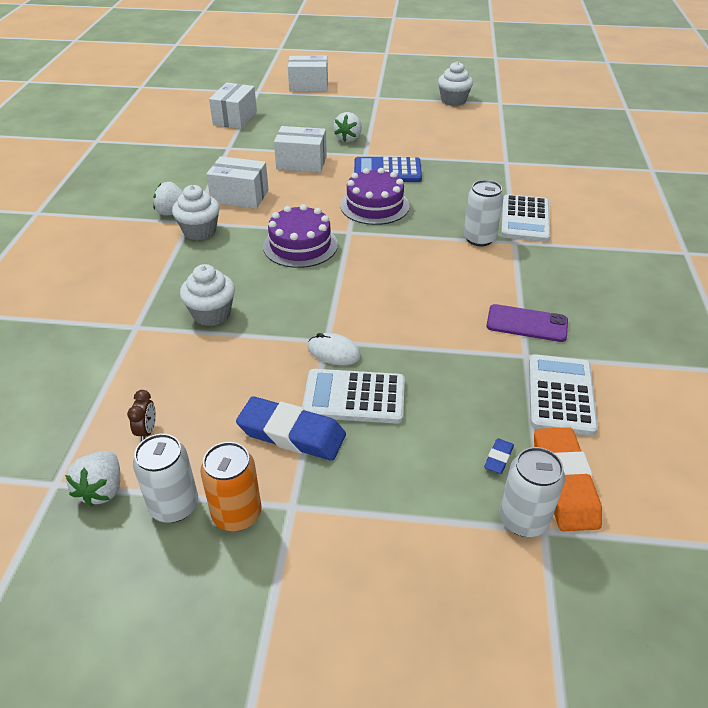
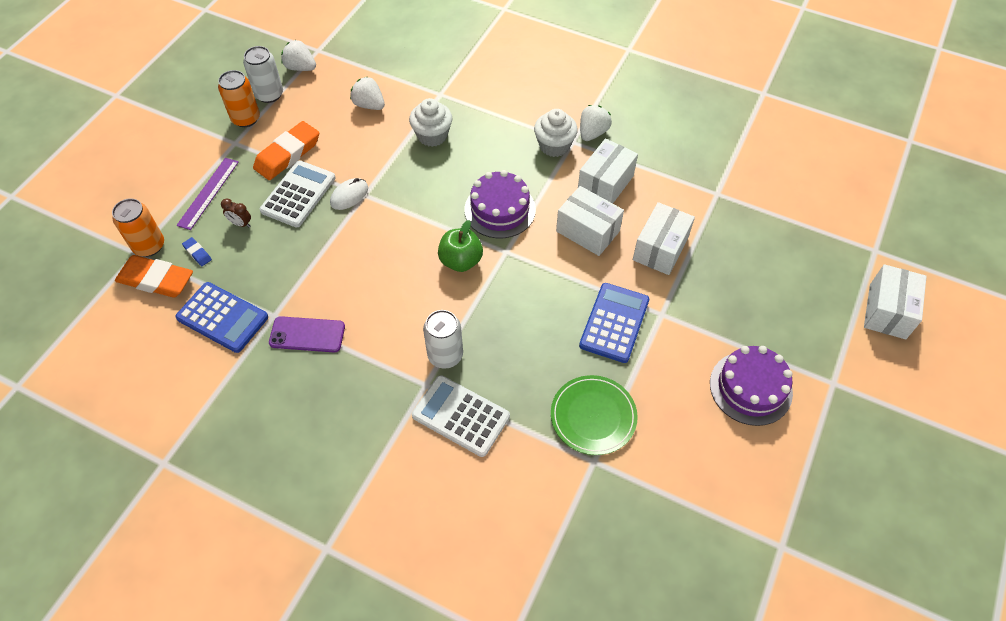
camera: 110 degrees right, 15 degrees up
brown clock [127,390,156,441] -> brown clock moved to [221,198,251,227]
white box [209,83,257,129] -> white box moved to [556,186,624,256]
blue eraser [236,396,346,461] -> orange eraser [253,121,319,180]
white strawberry [333,112,362,142] -> white strawberry moved to [350,77,385,110]
purple cake [340,168,410,225] -> purple cake moved to [710,346,793,426]
white cupcake [438,61,473,106] -> none
purple phone [486,304,568,342] -> purple phone turned 60 degrees clockwise [269,316,345,352]
white can [499,447,565,537] -> orange can [112,198,164,257]
white calculator [529,354,598,436] -> blue calculator [175,282,268,353]
none -> purple ruler [176,158,239,230]
none -> green apple [438,220,483,272]
none -> green plate [551,375,638,455]

